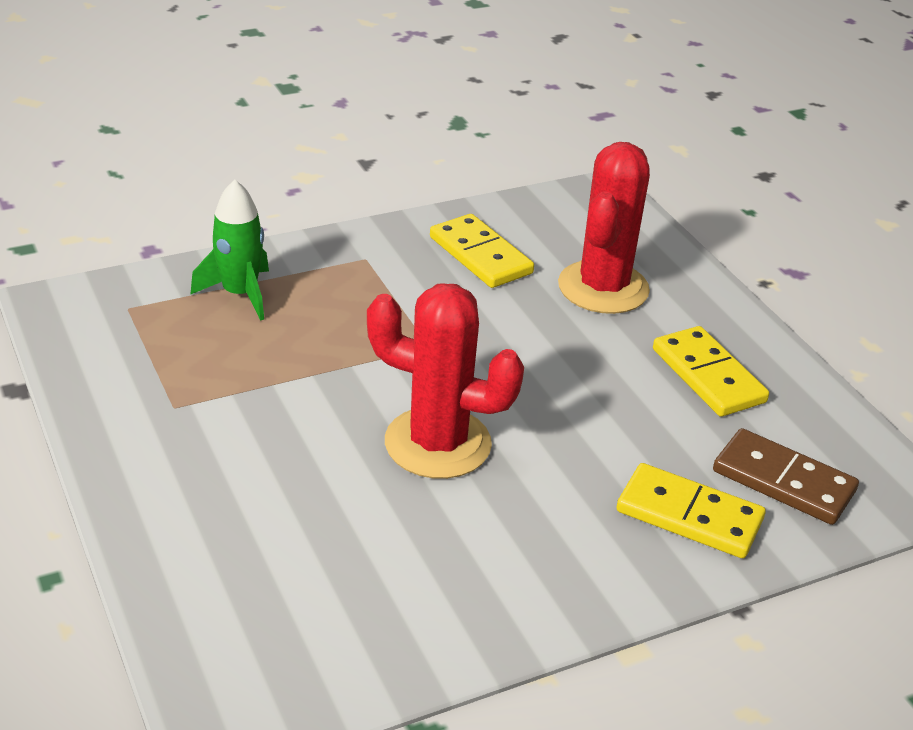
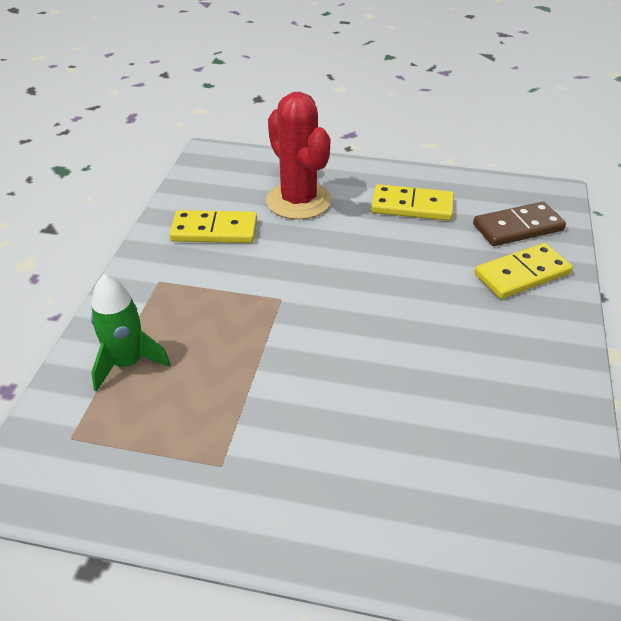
camera: 50 degrees left, 5 degrees up
red cactus [367,284,524,479] -> none

